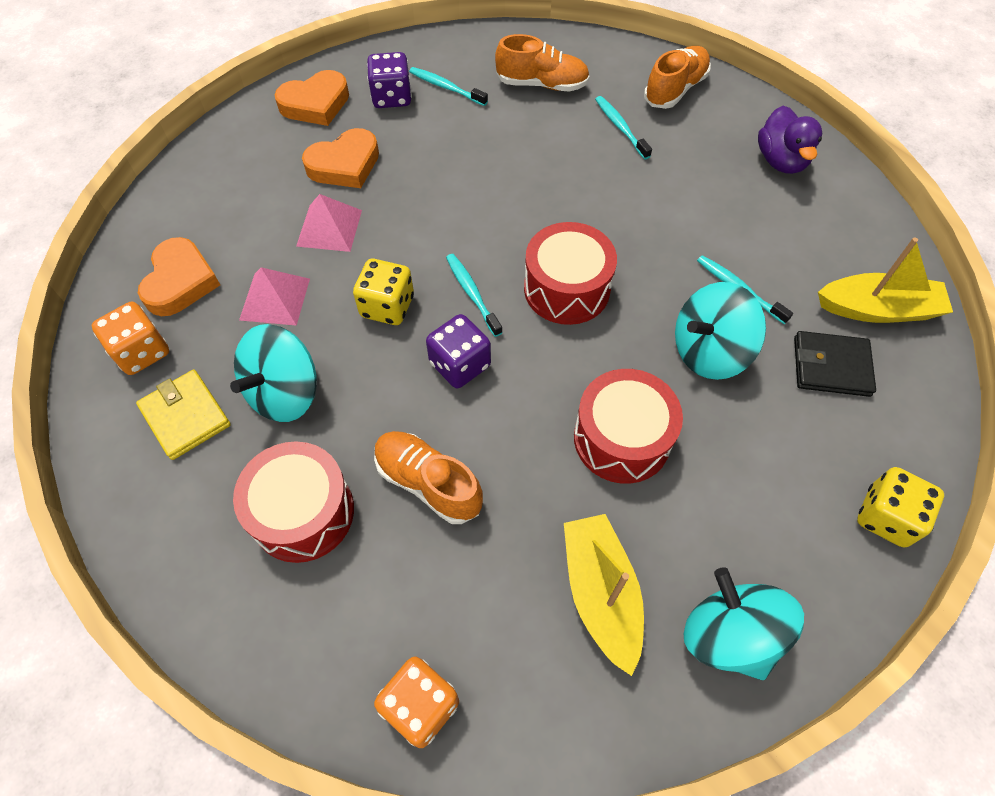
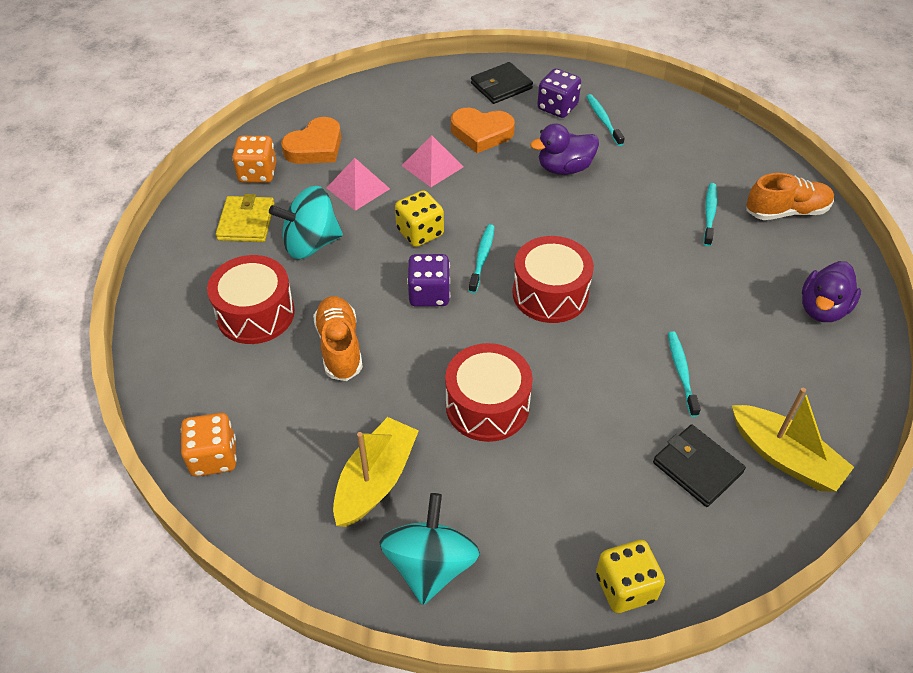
camera: 40 degrees right, 10 degrees down
orange heart [274,70,349,126] -> black wallet [471,62,533,104]
orange shoe [495,34,590,92] -> none
turquoise spinning top [675,282,766,380] -> none
none -> purple duck [530,123,599,175]

